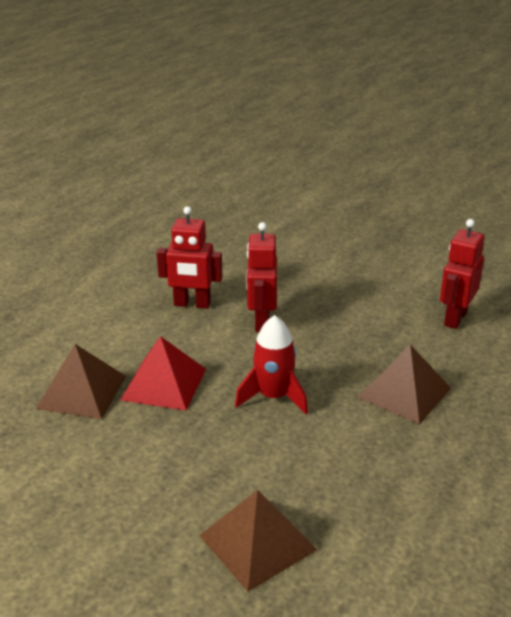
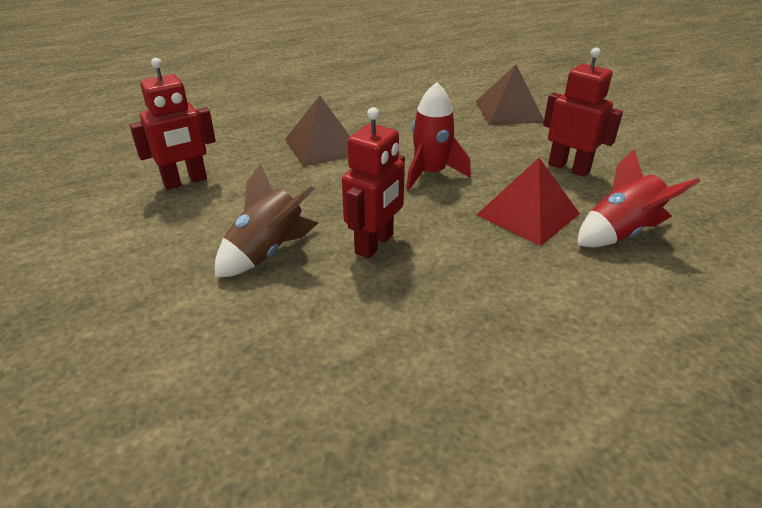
camera: 150 degrees left, 5 degrees up
brown pyramid [36,344,126,419] -> red rocket [577,149,701,247]
red robot [157,206,223,309] -> red robot moved to [543,47,623,177]
none -> brown rocket [215,164,318,278]

